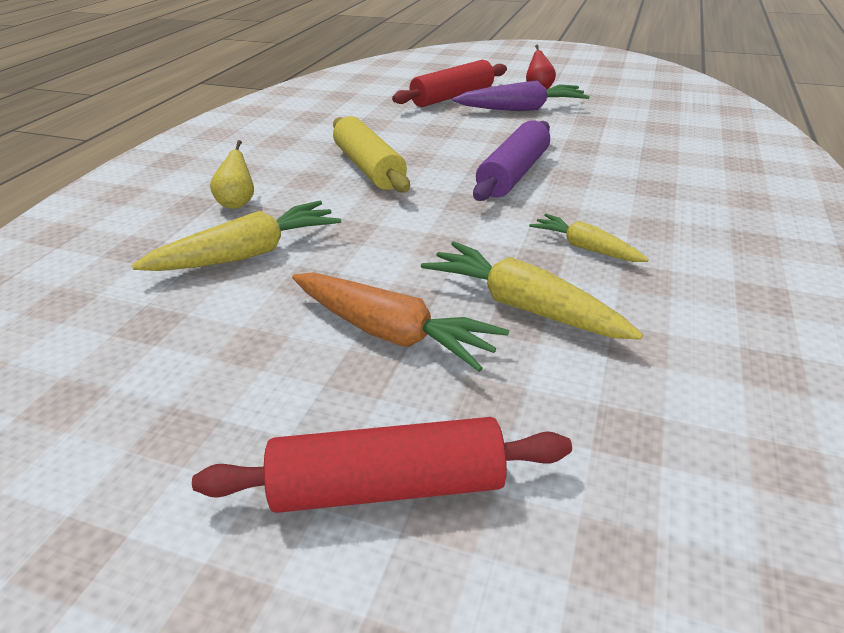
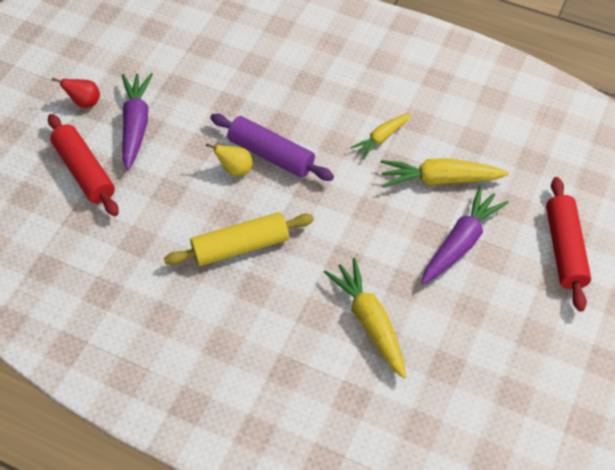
camera: 85 degrees left, 20 degrees up
yellow pear [210,140,254,209] -> yellow pear moved to [206,143,253,176]
orange carrot [292,273,509,372] -> purple carrot [421,186,509,284]
yellow carrot [421,241,643,340] -> yellow carrot turned 45 degrees clockwise [381,158,509,188]

